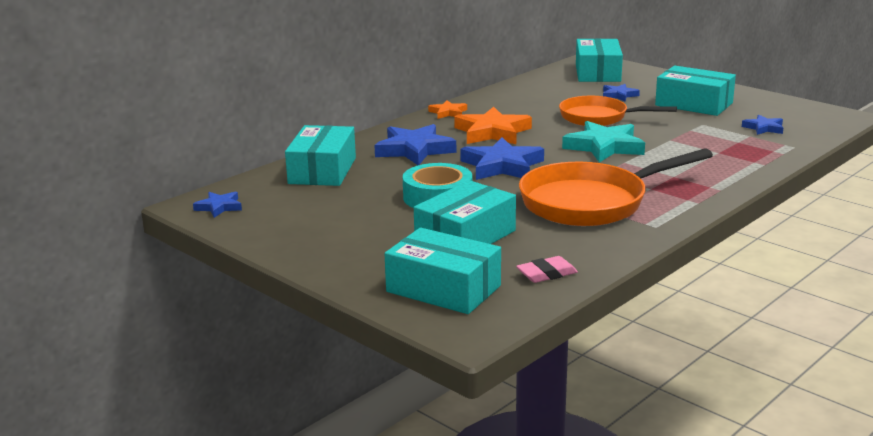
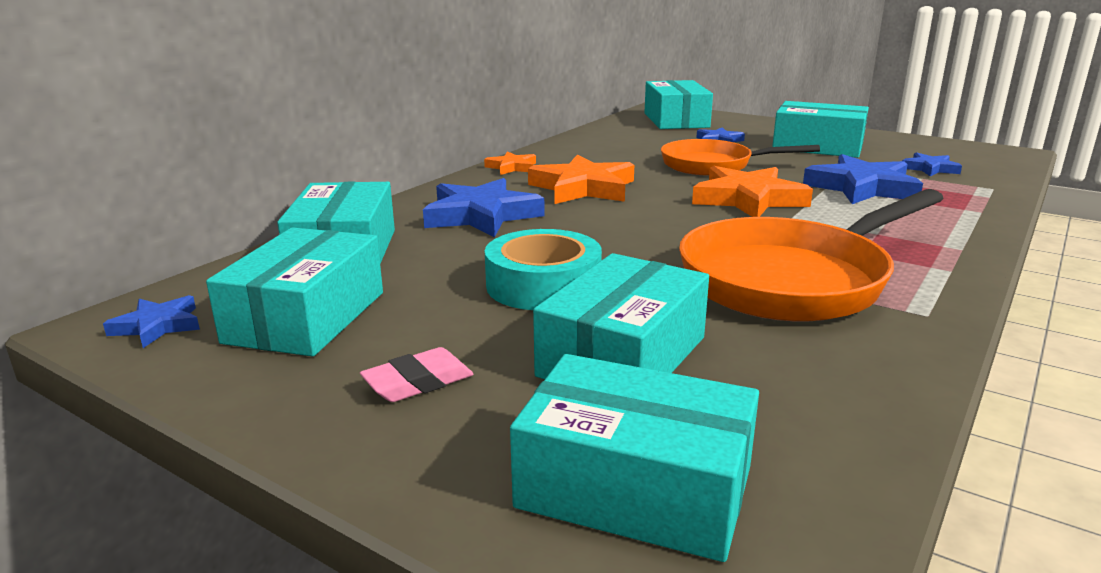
camera: 10 degrees left, 0 degrees up
blue star [460,137,544,180] -> blue star moved to [803,154,923,204]
pink eraser [516,256,578,283] -> pink eraser moved to [360,347,474,402]
turquoise star [562,121,645,162] -> orange star [692,166,813,217]
none -> turquoise box [206,227,383,357]

